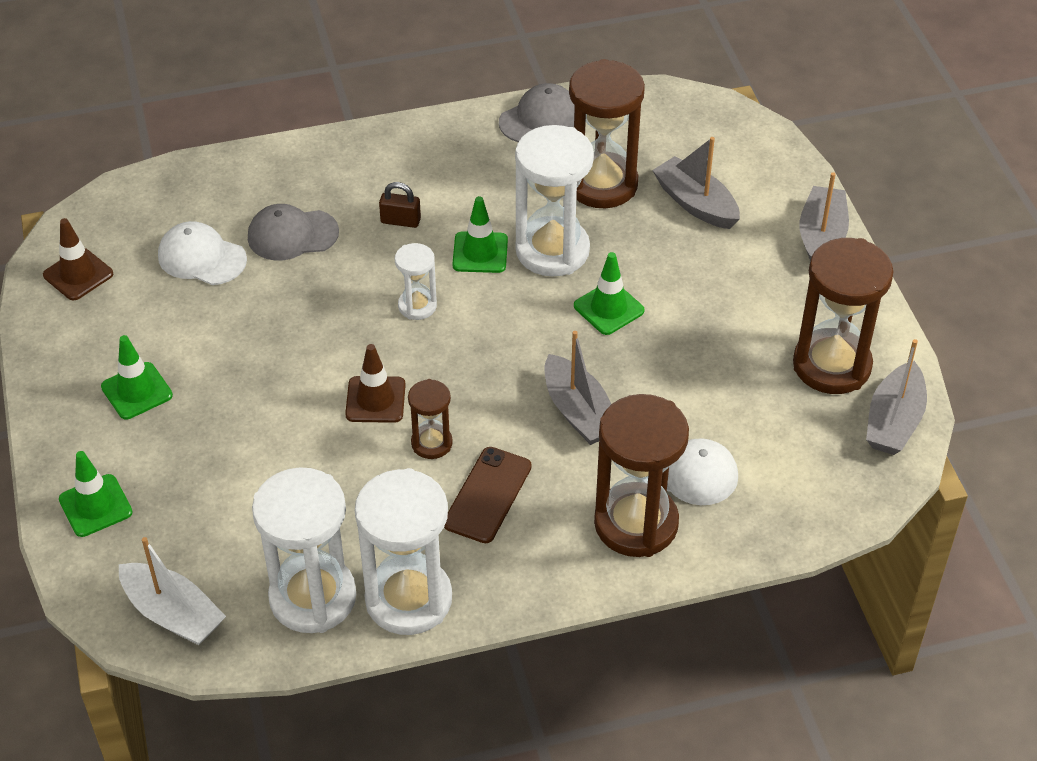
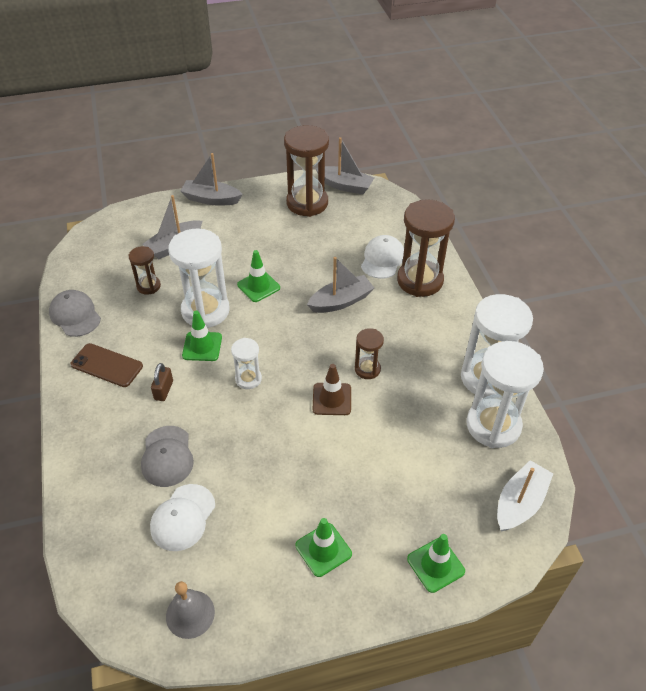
camera: 90 degrees left, 0 degrees up
brown traffic cone [43,218,113,300] -> grey bell [166,581,215,639]
brown phone [444,447,532,543] -> brown phone moved to [71,343,143,387]
brown hourglass [569,59,645,208] -> brown hourglass [129,246,161,295], size x0.51

